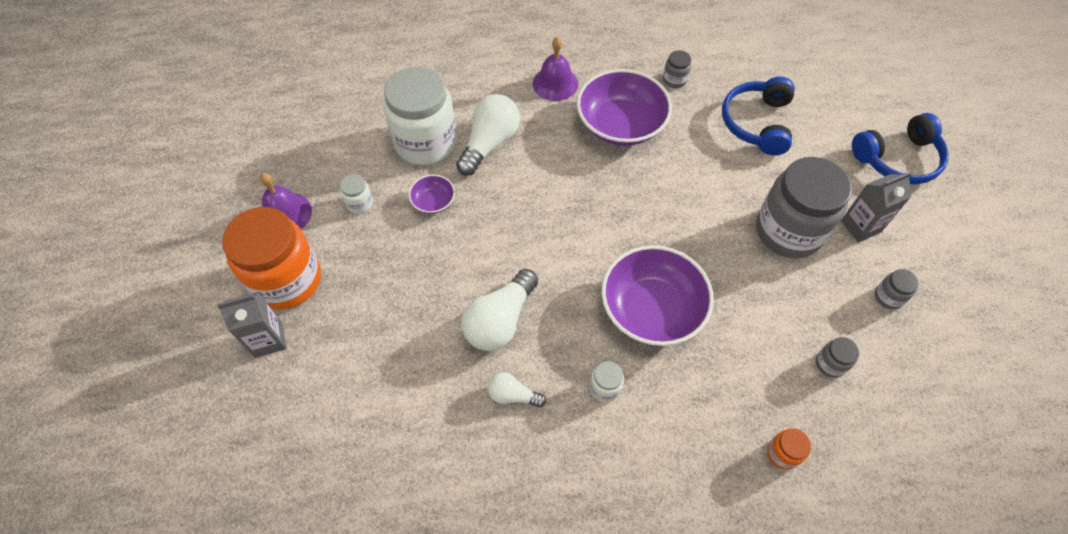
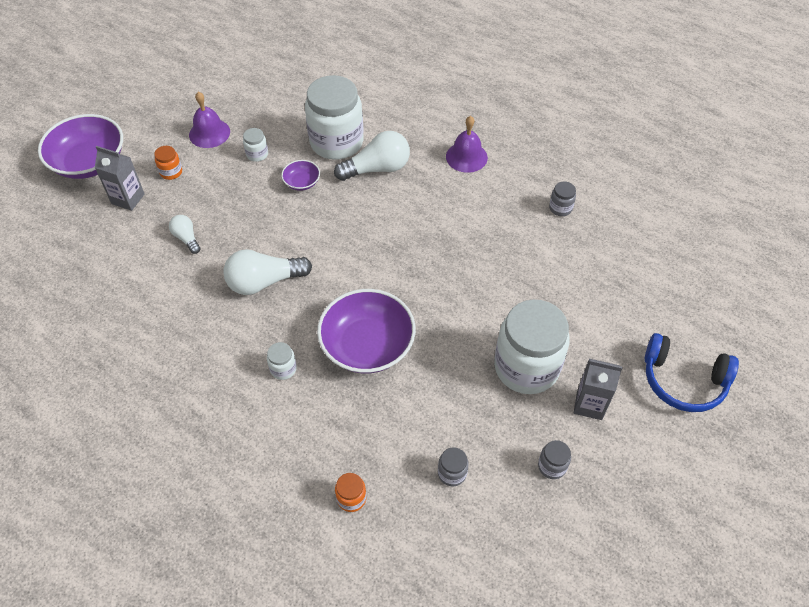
camera: 40 degrees right, 5 degrees down
orange jar [222,207,321,310] -> orange jar [154,146,182,180], size x0.41
white light bulb [488,372,546,407] -> white light bulb moved to [169,215,201,254]
purple bowl [577,69,672,146] -> purple bowl moved to [38,114,123,179]
blue headphones [722,77,795,155] -> none
grey jar [756,157,852,258] -> white jar [494,299,570,394]

